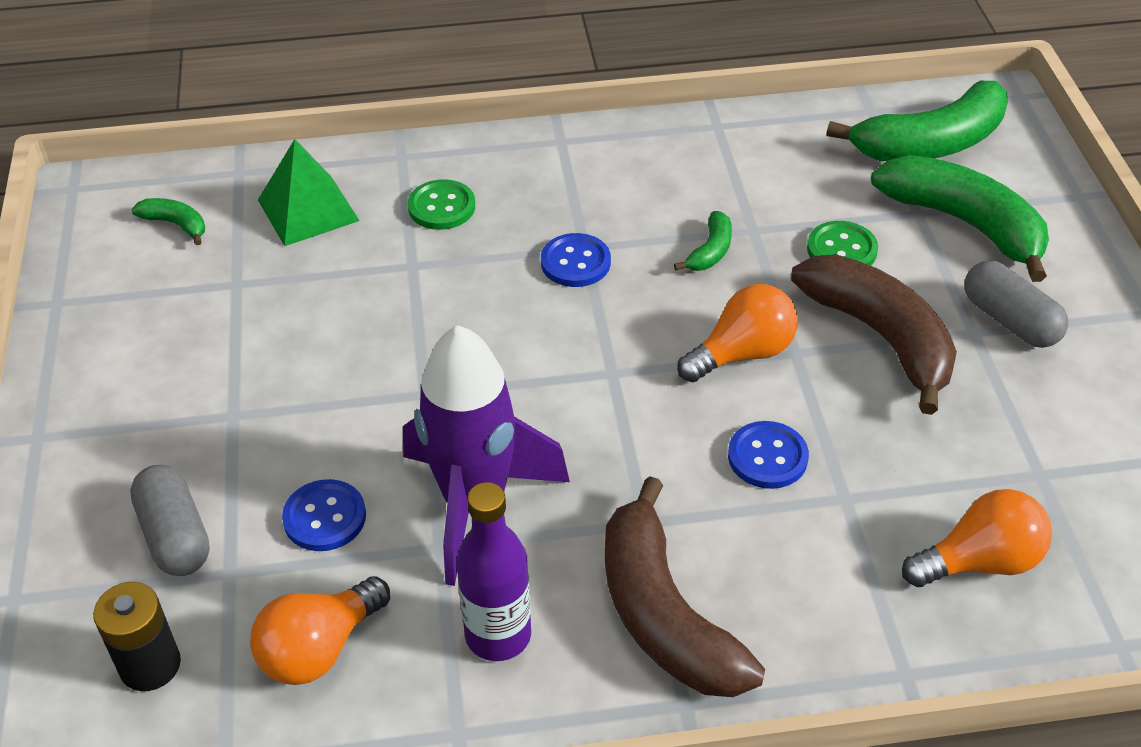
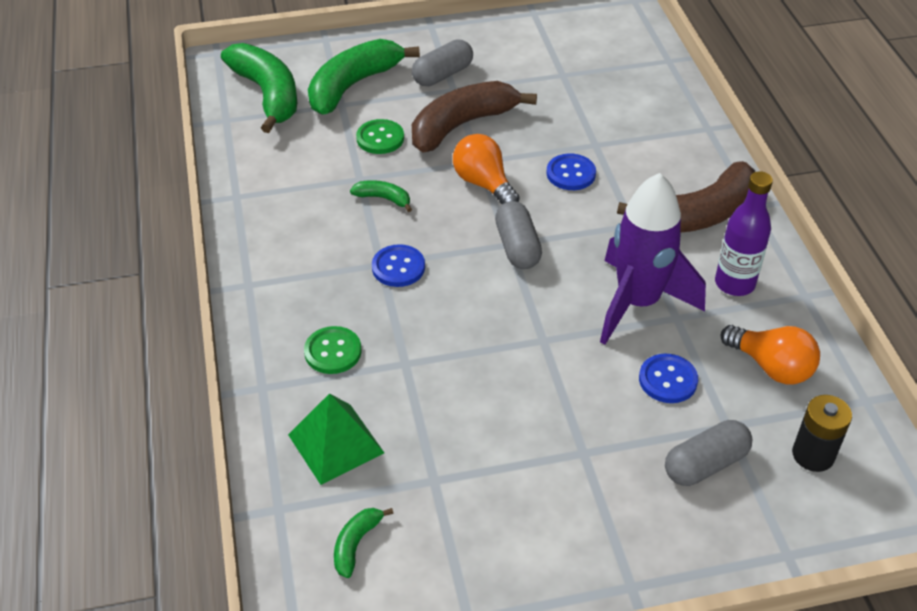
camera: 95 degrees left, 0 degrees up
orange light bulb [902,489,1052,587] -> none
none -> grey capsule [495,201,542,269]

